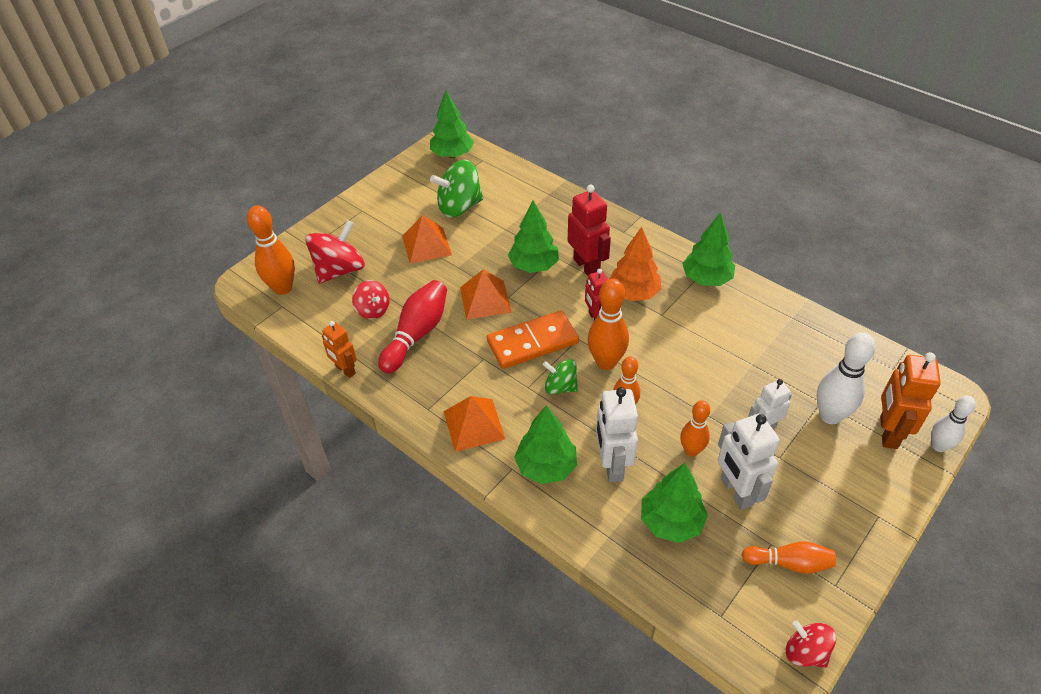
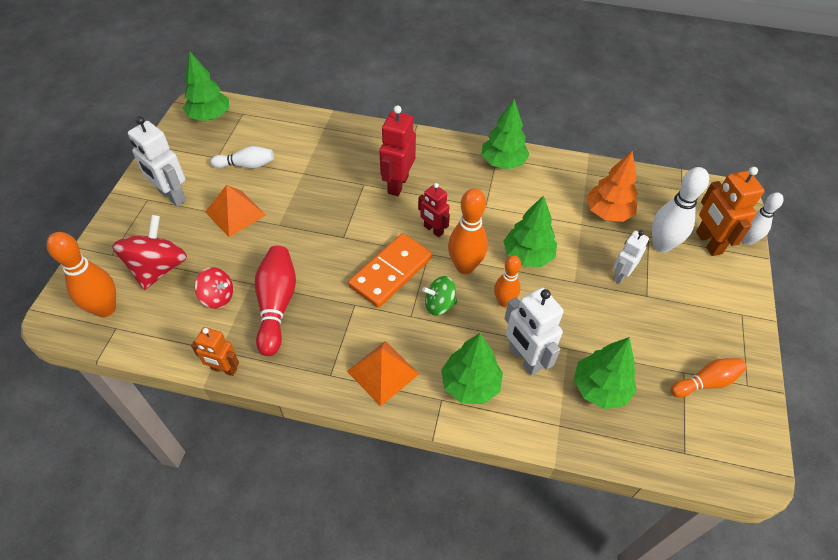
camera: 30 degrees left, 5 degrees up
green spinning top [430,160,483,217] -> white bowling pin [211,146,274,169]
orange pyramid [460,270,512,320] -> none
green tree [508,201,559,273] -> green tree moved to [503,195,557,267]
red robot [568,185,611,276] -> red robot turned 105 degrees counterclockwise [379,105,416,196]
orange tree [610,227,661,301] -> orange tree moved to [586,151,638,222]
orange bowling pin [680,400,710,457] -> none
white robot [718,413,780,510] -> white robot moved to [128,116,186,207]
red spinning top [786,620,836,668] -> none

